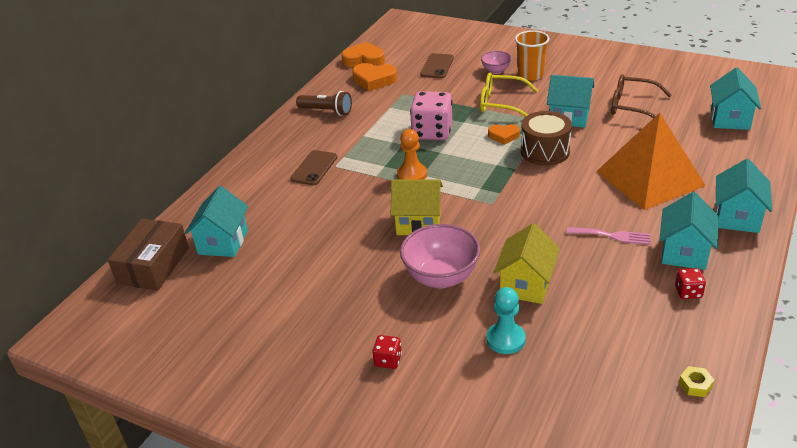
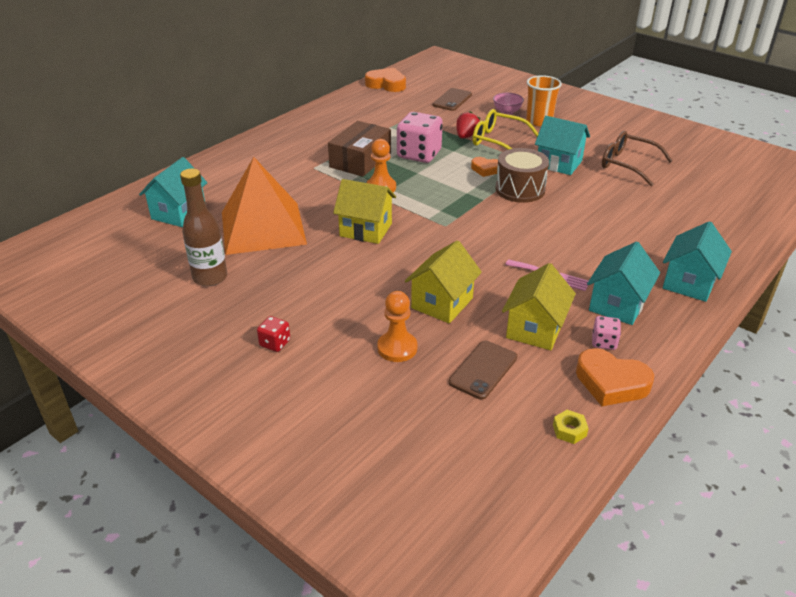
camera: 10 degrees right, 0 degrees up
brown box [108,219,189,291] -> brown box moved to [328,121,391,177]
brown phone [291,150,337,185] -> brown phone moved to [449,341,517,400]
brown flashlight [296,91,352,116] -> none
orange heart [352,63,397,91] -> orange heart moved to [576,348,654,406]
pink bowl [400,224,480,288] -> none
turquoise pawn [487,287,526,354] -> orange pawn [377,291,417,362]
orange pyramid [596,113,706,210] -> orange pyramid moved to [222,157,307,255]
red dice [675,268,706,299] -> pink dice [592,316,621,350]
turquoise house [710,67,761,130] -> none
none -> brown bottle [180,168,227,286]
none -> red strawberry [456,111,480,139]
none -> yellow house [502,263,576,350]

